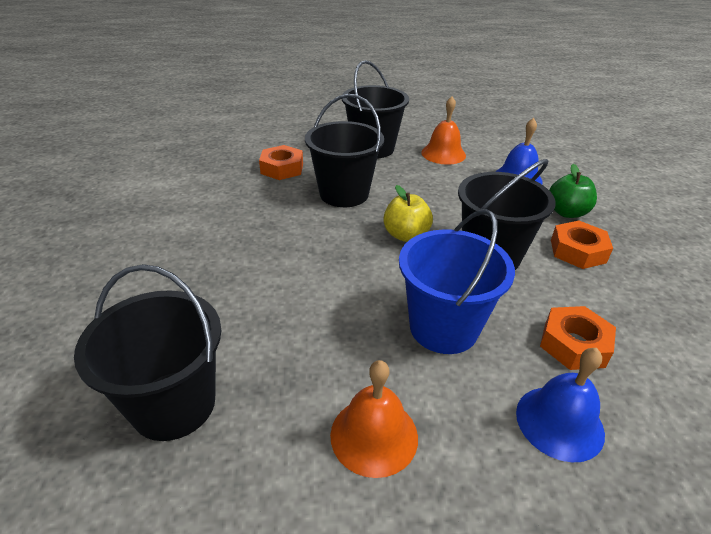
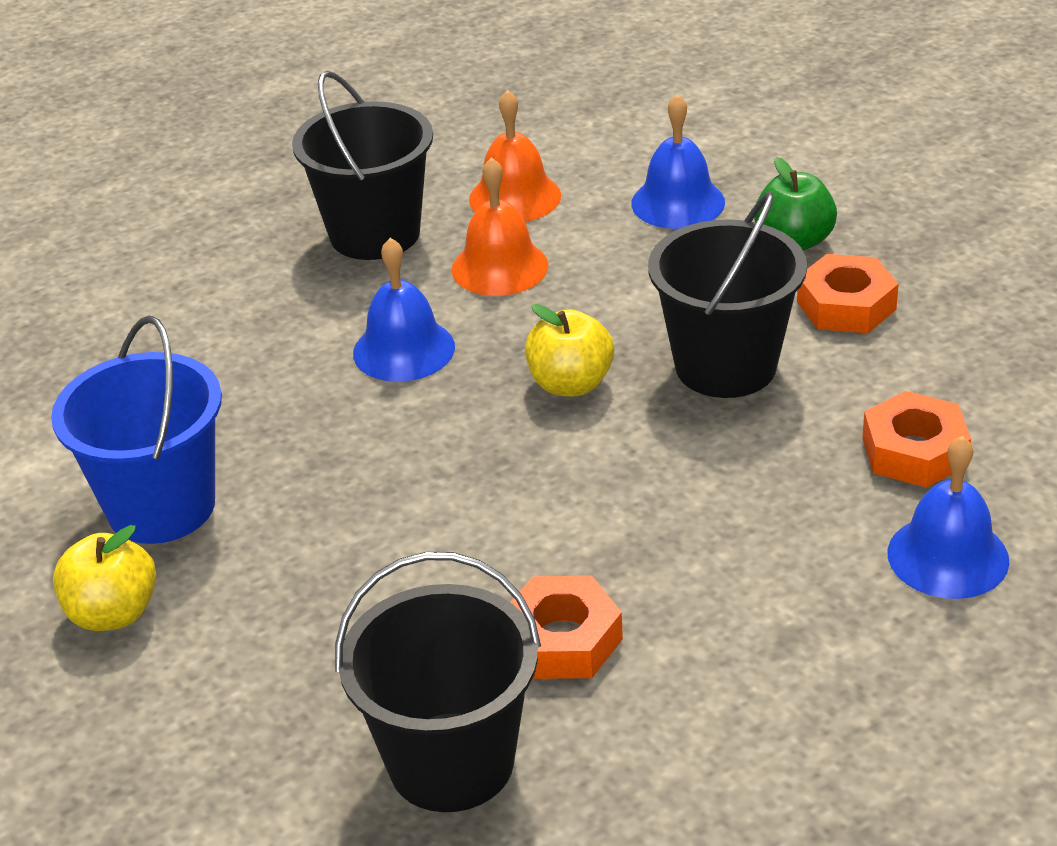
camera: 25 degrees left, 0 degrees up
orange nut [259,145,303,180] -> orange nut moved to [510,576,623,679]
black bucket [305,94,384,207] -> blue bell [353,238,455,382]
orange bell [330,360,418,478] -> orange bell moved to [452,157,549,296]
blue bucket [399,209,515,354] -> blue bucket moved to [51,316,222,544]
none -> yellow apple [53,525,156,631]

